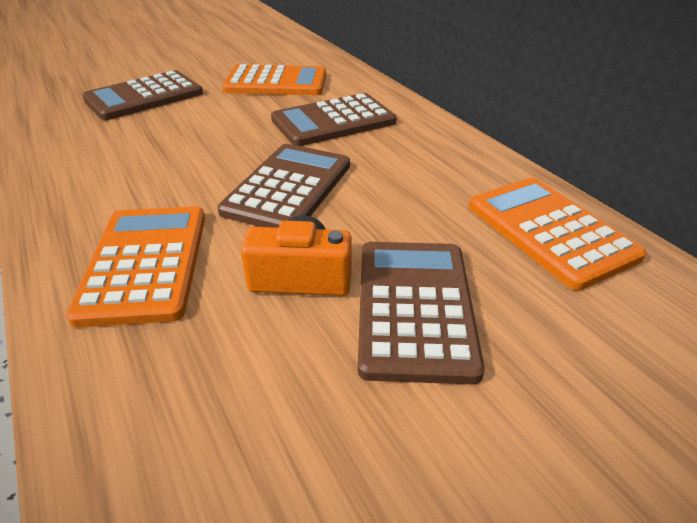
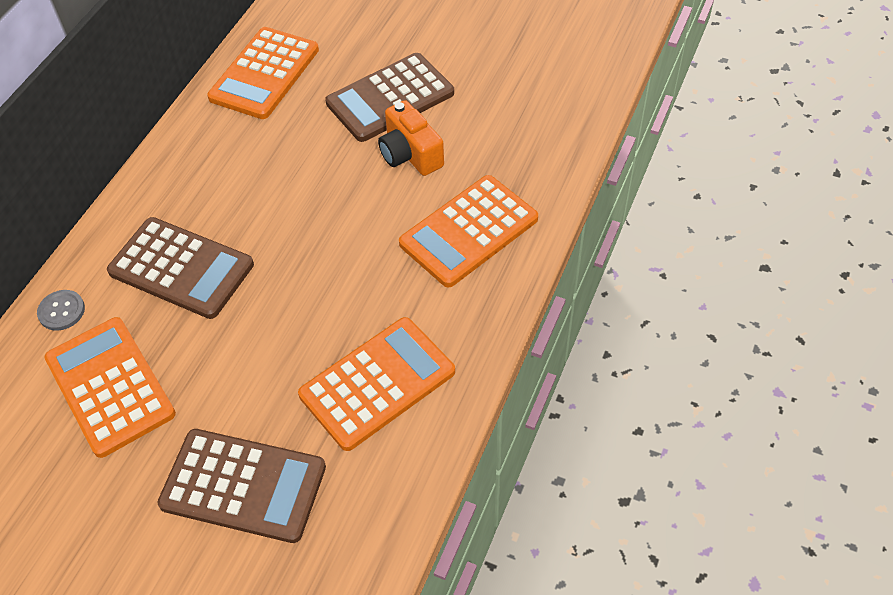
camera: 125 degrees left, 15 degrees up
brown calculator [217,144,350,228] -> none
none -> grey button [37,290,85,331]
none -> orange calculator [298,317,455,451]

